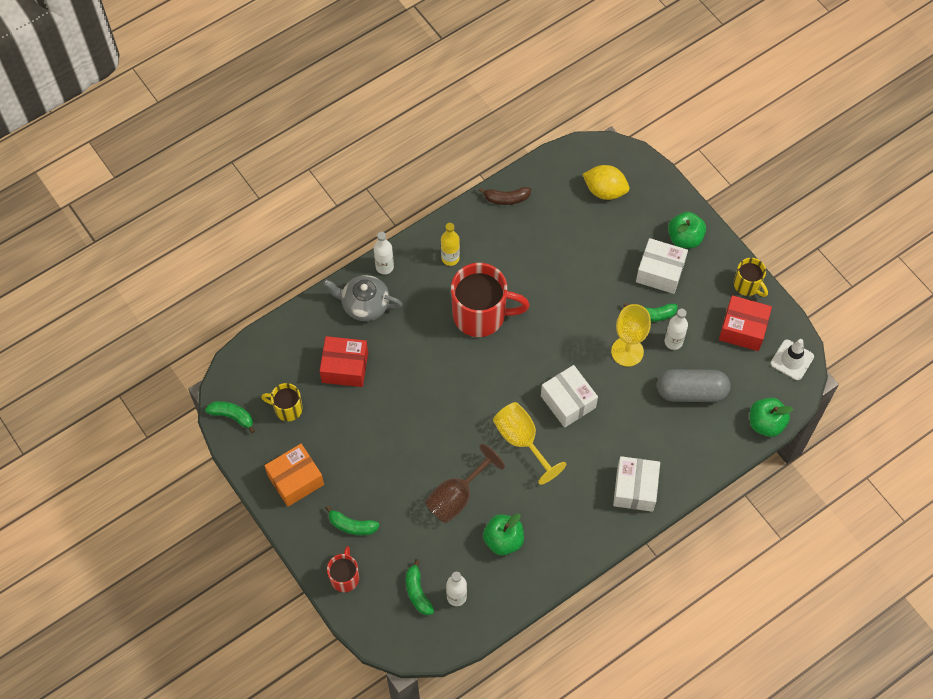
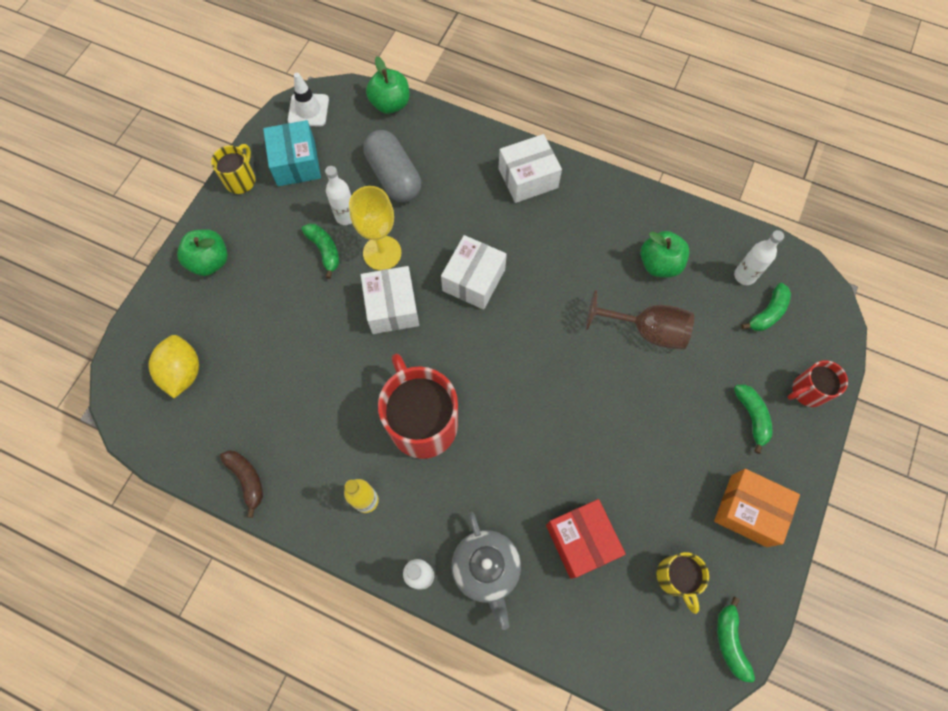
camera: 120 degrees left, 5 degrees up
yellow goblet [493,402,566,485] -> none
white box [636,238,688,294] -> white box moved to [361,266,419,334]
red box [719,295,772,351] -> turquoise box [263,120,321,186]

